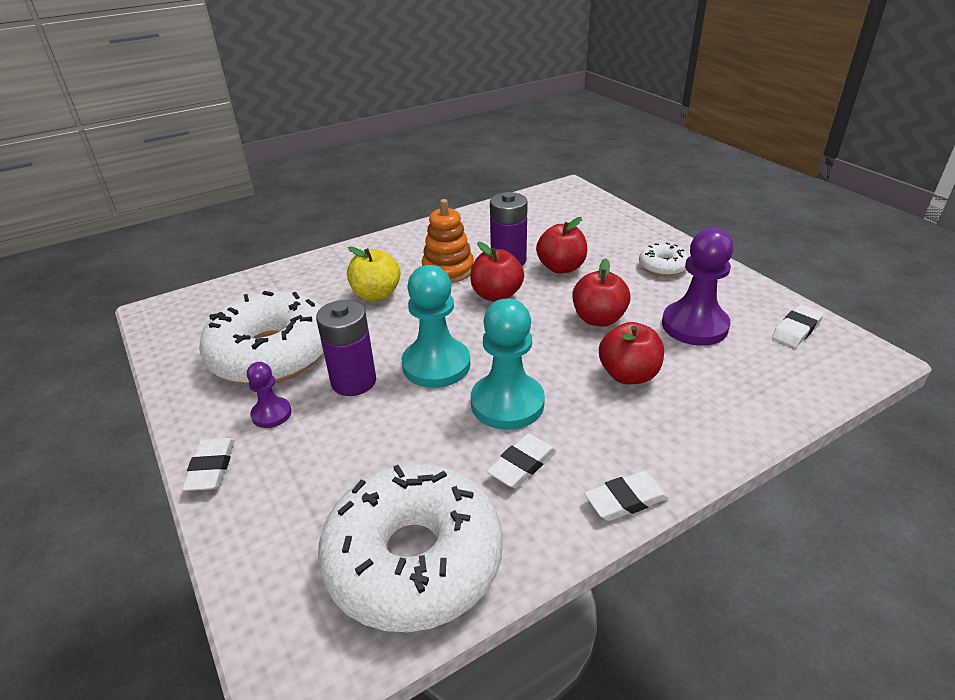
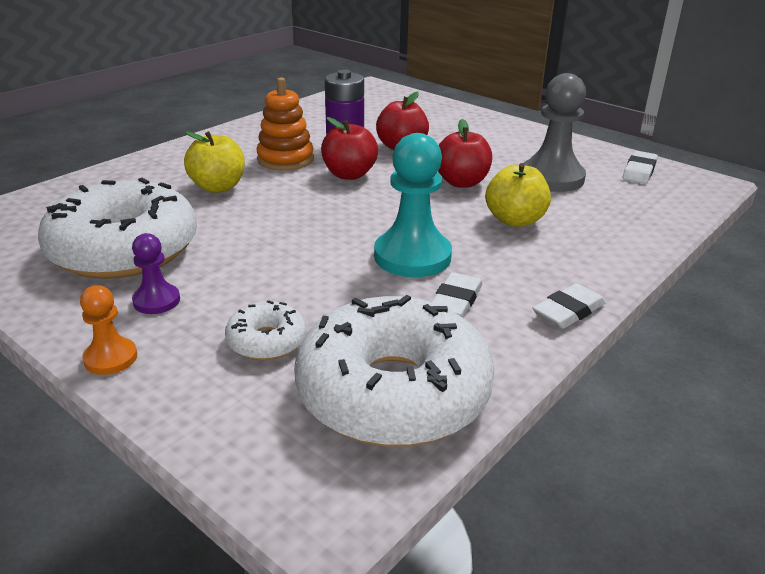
camera: 20 degrees left, 5 degrees down
white eraser [182,438,234,491] -> orange pawn [80,285,137,375]
purple battery [316,300,376,396] -> none
turquoise pawn [402,265,470,388] -> none
red apple [599,322,664,384] -> yellow apple [485,163,551,227]
white donut [639,242,689,276] -> white donut moved to [225,300,306,360]
purple pawn [662,228,734,346] -> grey pawn [524,73,586,192]

